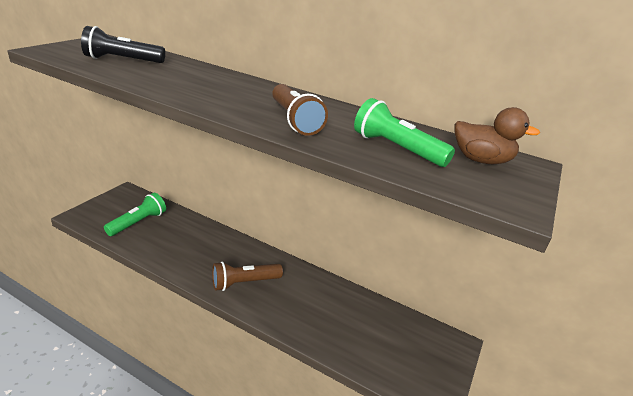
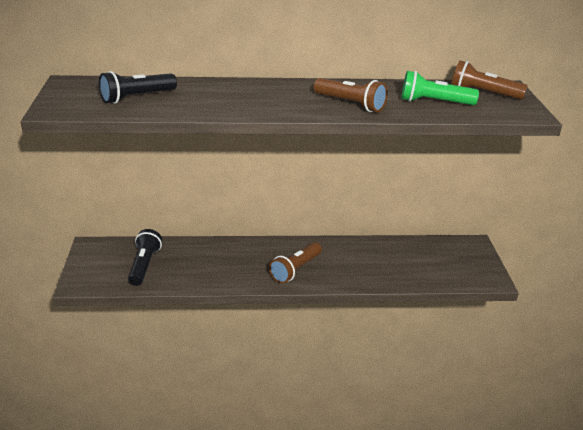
camera: 30 degrees left, 0 degrees up
green flashlight [104,193,166,236] -> black flashlight [128,229,162,286]
brown duck [454,107,540,164] -> brown flashlight [451,60,528,100]

